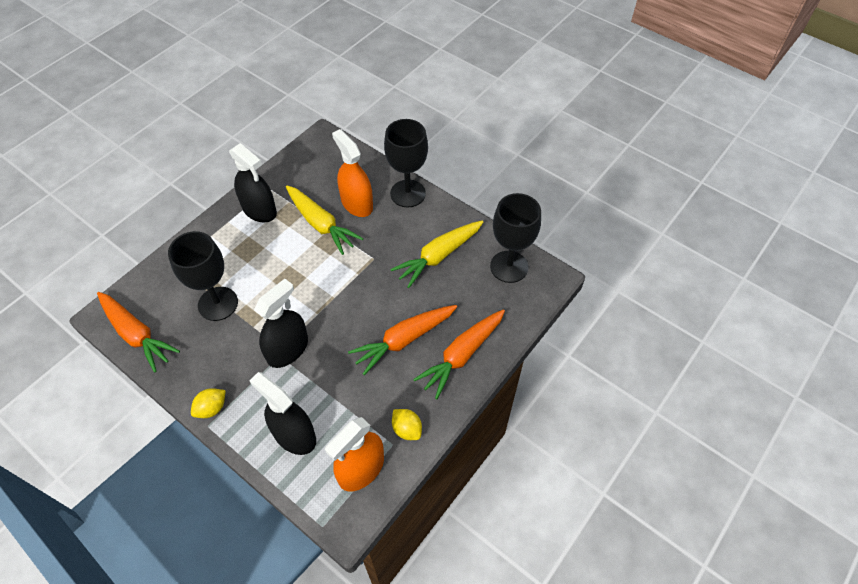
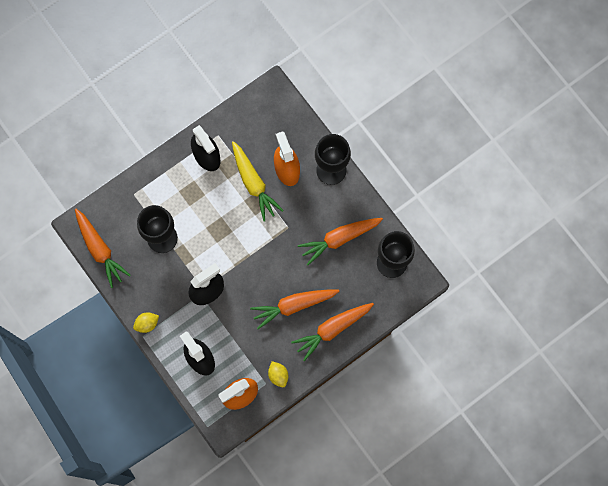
camera: 15 degrees right, 20 degrees up
yellow carrot [390,221,483,288] -> orange carrot [298,218,383,265]

